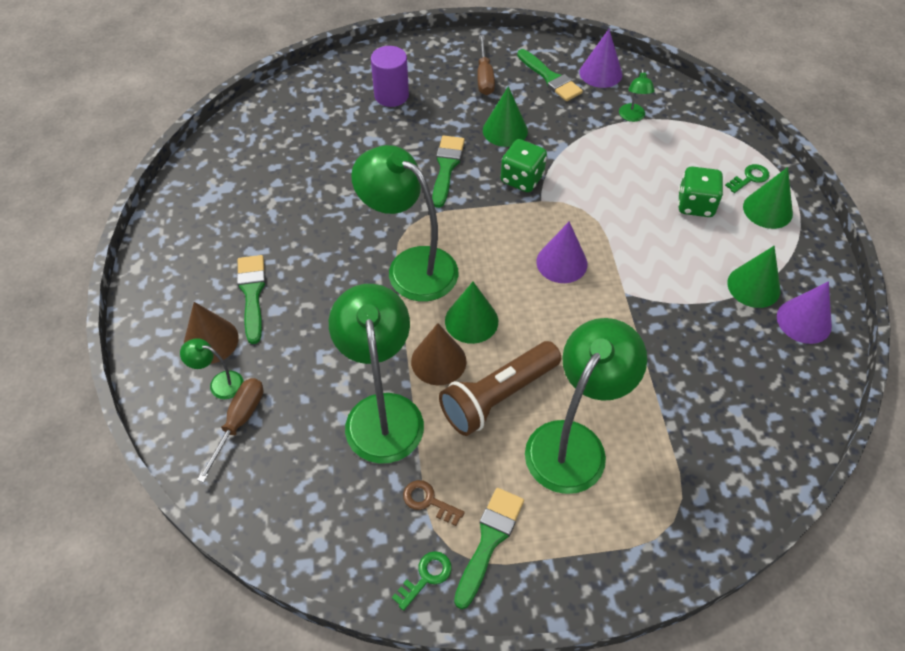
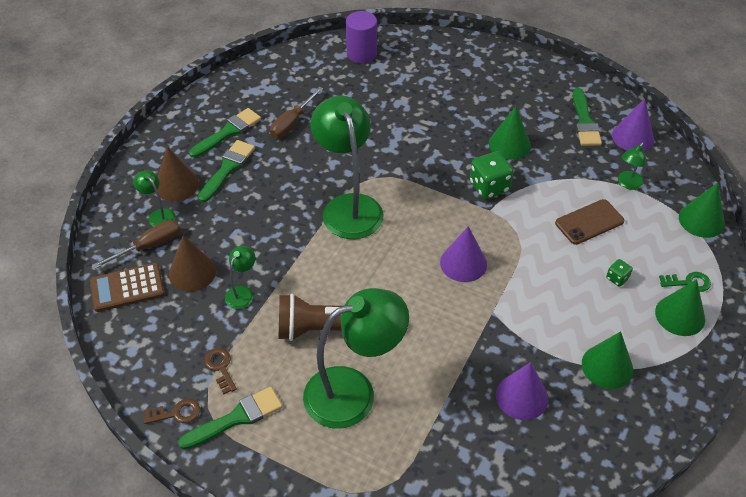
camera: 35 degrees right, 5 degrees down
green lamp [329,284,424,464] -> green lamp [225,246,255,309], size x0.44
purple cylinder [371,46,409,107] -> purple cylinder moved to [346,11,377,63]
green key [392,551,452,611] -> brown key [144,399,200,424]
brown cone [411,323,467,385] -> brown cone moved to [169,235,216,292]
green brush [432,135,465,208] -> green brush moved to [189,108,261,158]
green cone [445,282,498,344] -> green cone moved to [679,183,725,238]
brown screwdriver [477,35,495,95] -> brown screwdriver moved to [270,87,323,138]
green dice [678,166,723,217] -> green dice [606,259,633,287], size x0.52
purple cone [777,281,832,344] -> purple cone moved to [496,362,548,420]
none -> brown calculator [90,263,165,312]
none -> brown phone [555,199,624,245]

